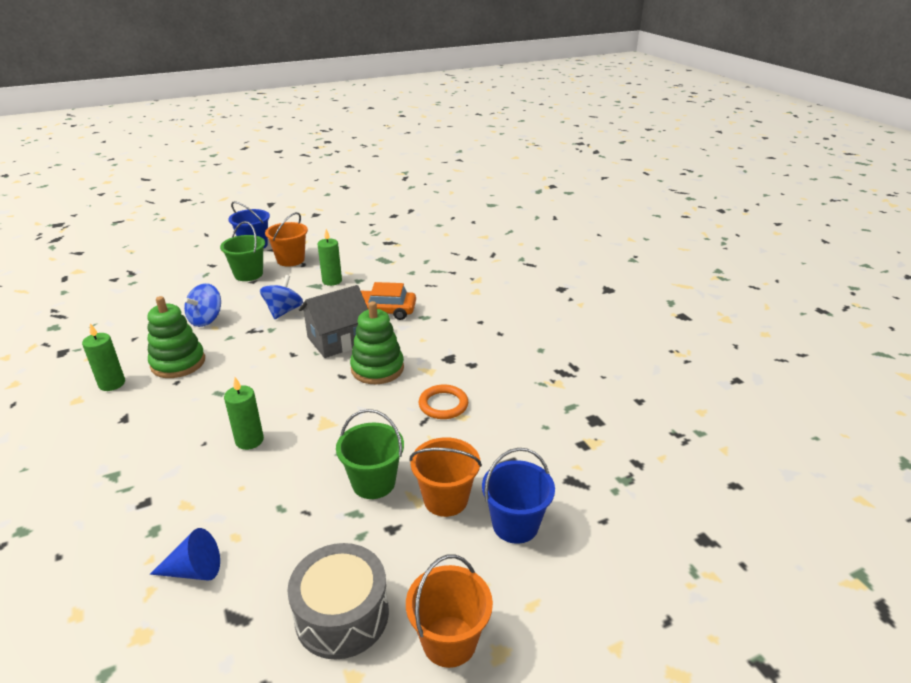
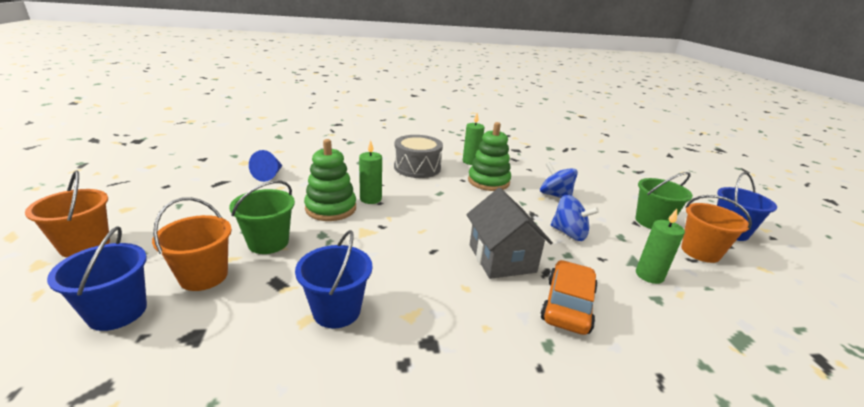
camera: 105 degrees right, 5 degrees down
grey drum [287,543,389,659] -> grey drum moved to [394,135,443,178]
green stacking toy [350,301,404,384] -> green stacking toy moved to [304,139,356,221]
orange ring [419,385,468,419] -> blue bucket [295,230,372,328]

